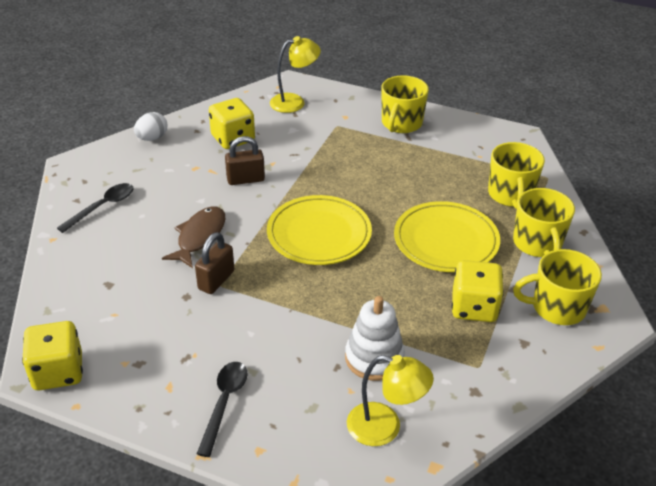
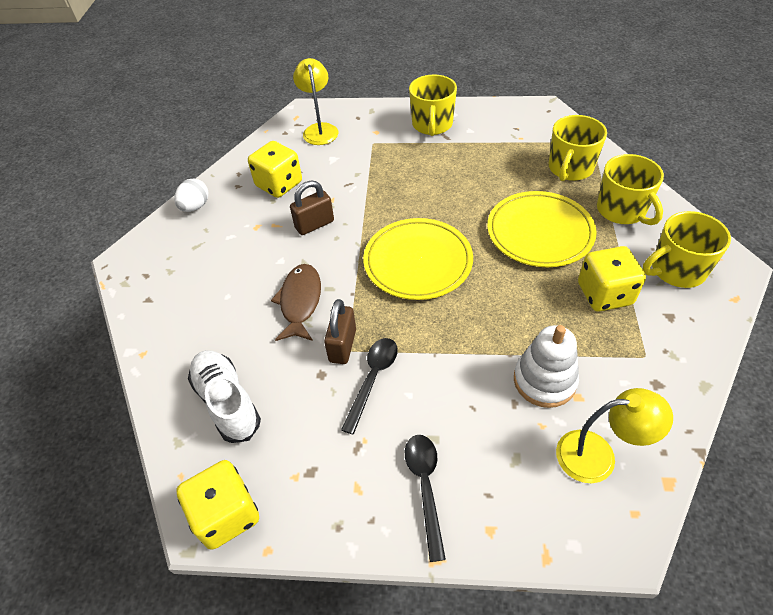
camera: 15 degrees left, 10 degrees up
black spoon [57,183,133,233] -> black spoon moved to [341,338,398,435]
yellow lamp [270,36,321,113] -> yellow lamp turned 60 degrees counterclockwise [293,58,338,145]
yellow mug [488,142,545,209] -> yellow mug turned 45 degrees clockwise [549,115,607,181]
none -> white shoe [188,350,261,443]

